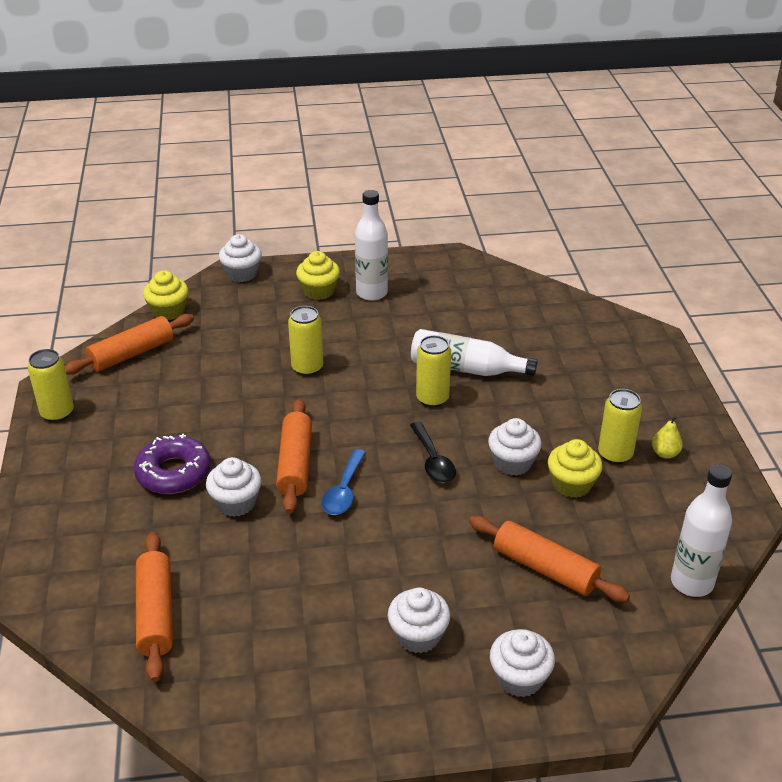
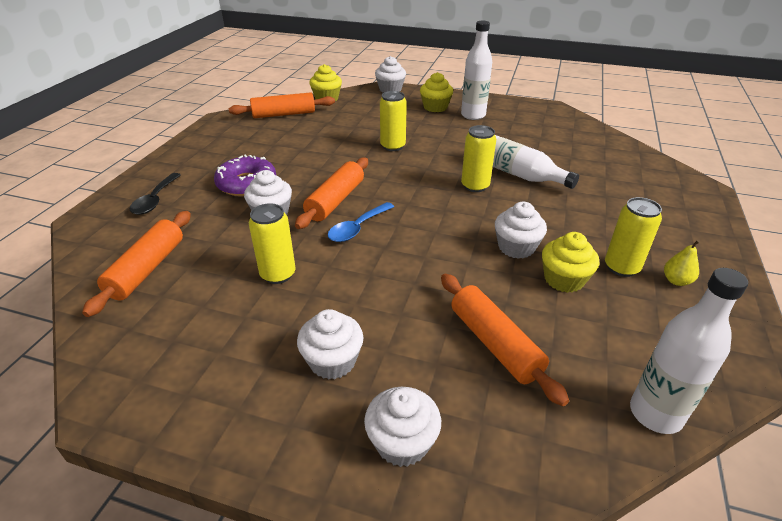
camera: 25 degrees right, 0 degrees up
yellow can [28,349,74,422] -> yellow can moved to [249,203,296,284]
black spoon [410,422,456,483] -> black spoon moved to [130,173,181,215]

